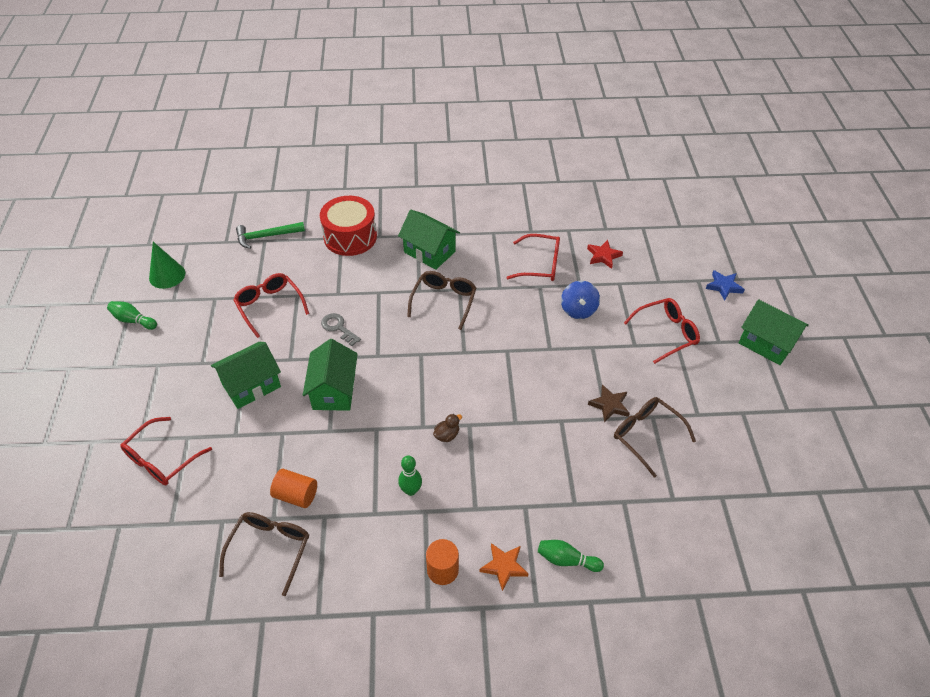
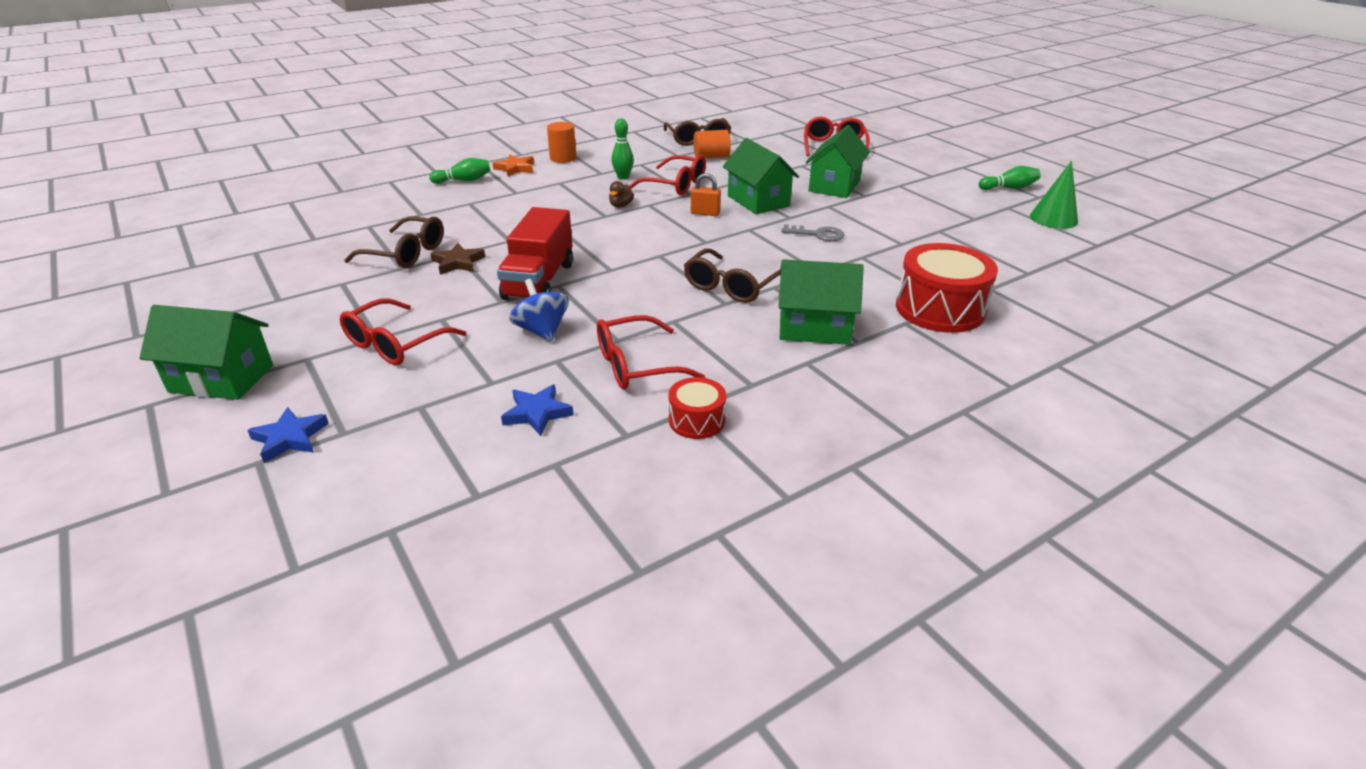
camera: 150 degrees right, 15 degrees down
red glasses [233,273,309,338] -> red glasses moved to [630,155,706,195]
green hammer [236,222,305,249] -> none
brown glasses [407,271,476,330] -> brown glasses turned 45 degrees clockwise [684,248,780,303]
red star [587,240,623,269] -> blue star [501,384,574,436]
none -> red truck [497,207,573,300]
none -> red drum [668,377,726,439]
none -> orange padlock [691,173,721,216]

